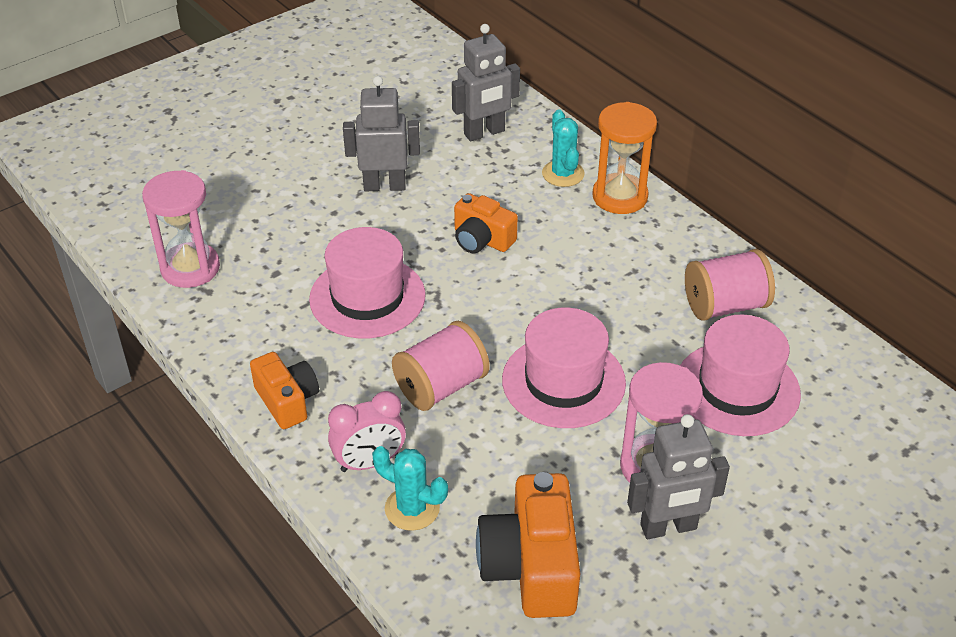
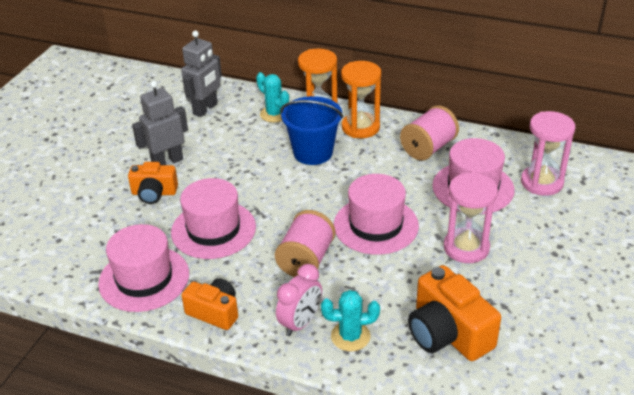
camera: 30 degrees left, 5 degrees down
pink hourglass [142,170,220,288] -> pink hourglass moved to [521,111,575,196]
orange camera [454,193,518,254] -> orange camera moved to [128,162,178,204]
grey robot [627,414,730,539] -> none
none -> pink hat [98,224,189,312]
none -> blue bucket [280,96,343,165]
none -> orange hourglass [341,61,381,138]

